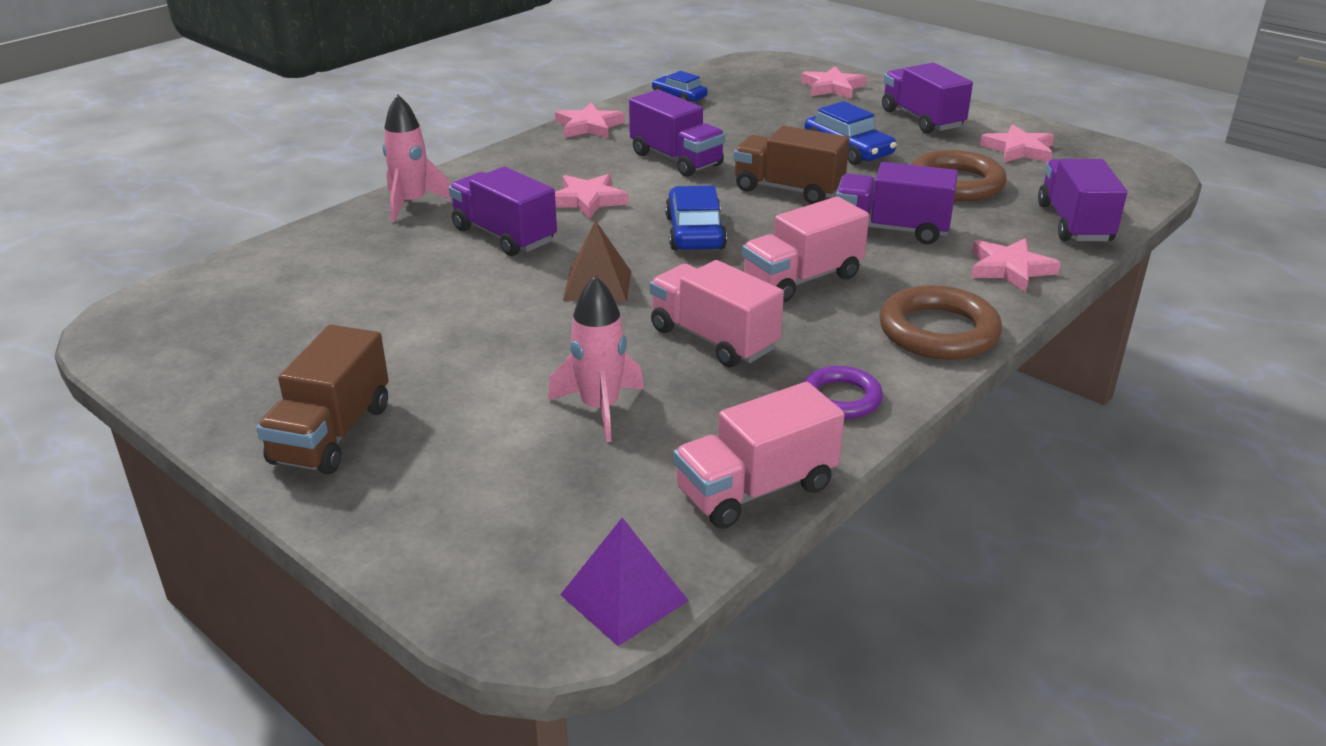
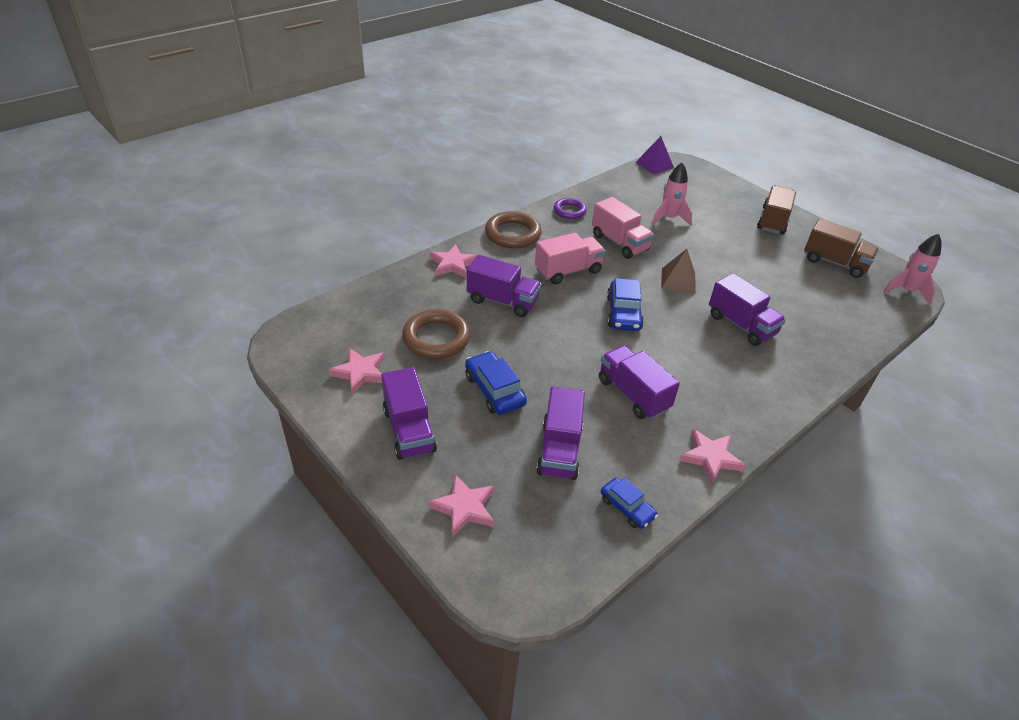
camera: 175 degrees left, 10 degrees up
pink rocket [382,95,452,222] -> pink rocket moved to [883,234,942,305]
pink star [555,174,629,219] -> none
pink truck [673,382,845,529] -> none
brown truck [734,126,850,204] -> brown truck moved to [804,219,879,278]
purple truck [1038,159,1127,241] -> purple truck moved to [536,386,585,480]

